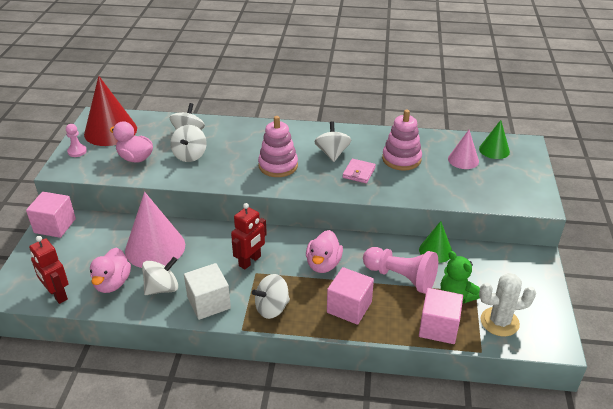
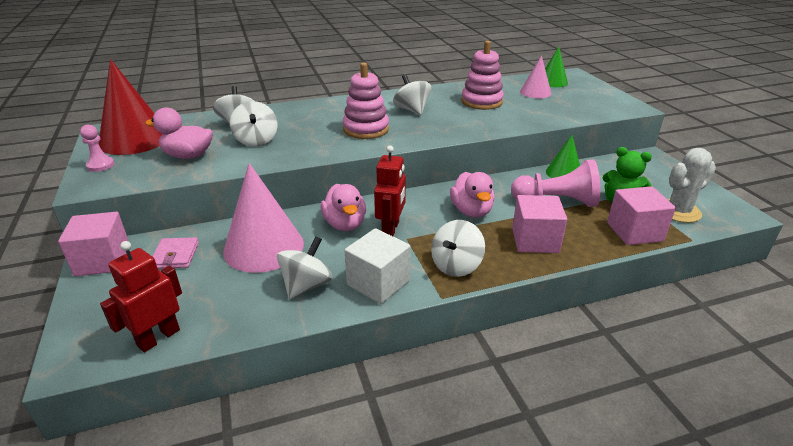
camera: 25 degrees left, 5 degrees down
red robot [29,236,69,304] -> red robot turned 105 degrees clockwise [100,241,182,352]
pink duck [90,247,131,293] -> pink duck moved to [321,184,366,231]
pink wallet [343,159,376,183] -> pink wallet moved to [152,237,199,269]

